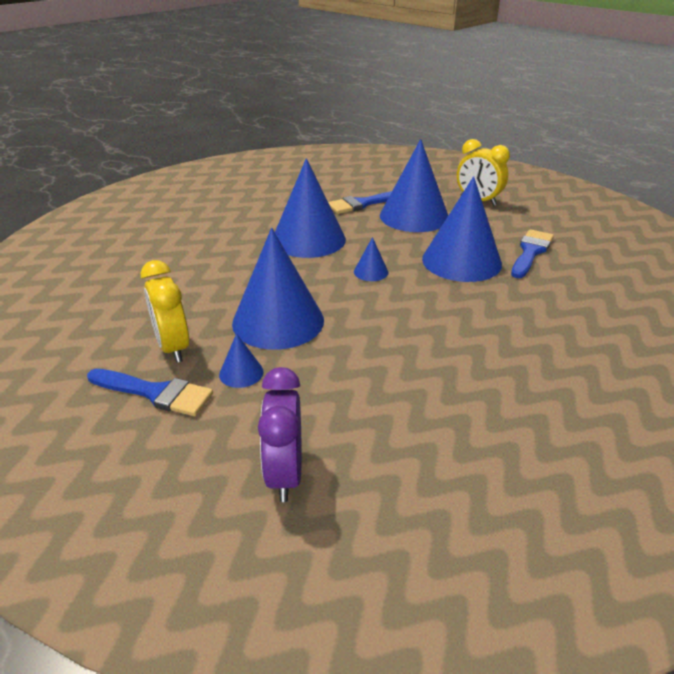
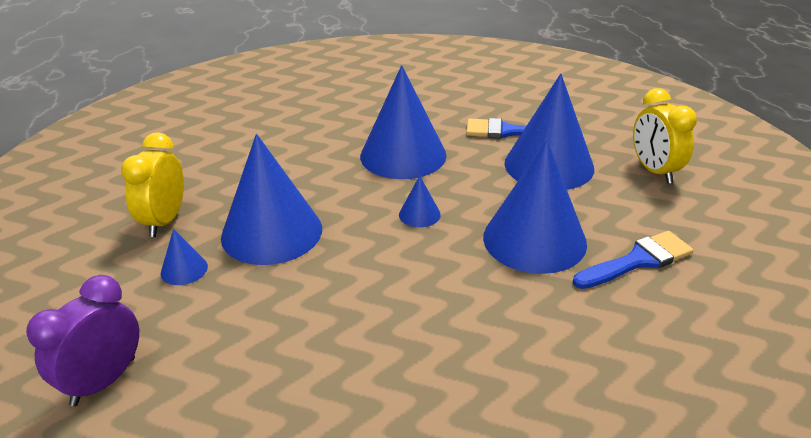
camera: 35 degrees right, 0 degrees up
blue brush [87,369,213,416] -> none

